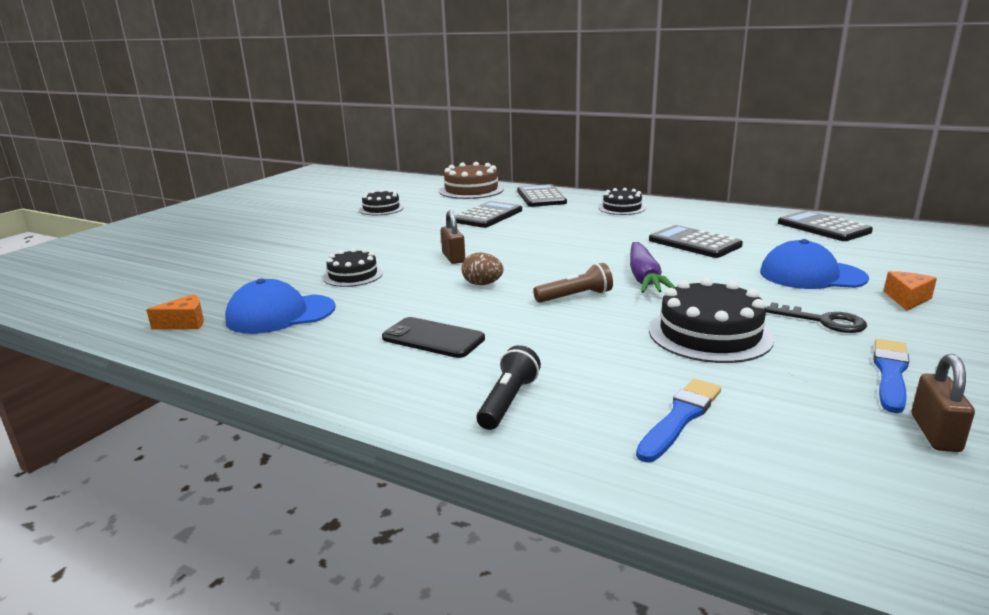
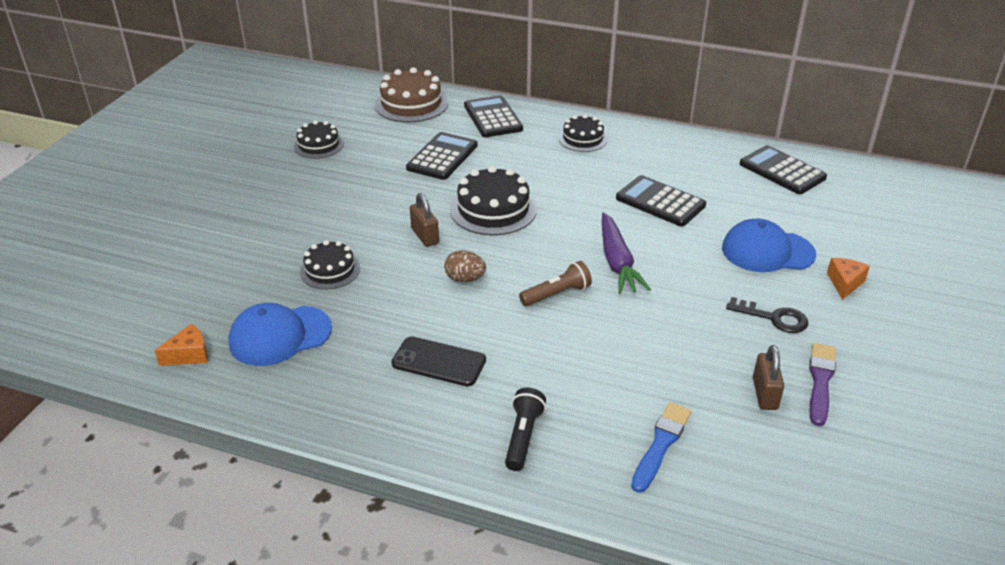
camera: 10 degrees left, 15 degrees up
black cake [649,278,774,363] -> black cake moved to [450,166,537,235]
blue brush [874,339,909,413] -> purple brush [809,343,836,426]
brown padlock [912,354,975,452] -> brown padlock moved to [753,345,784,410]

